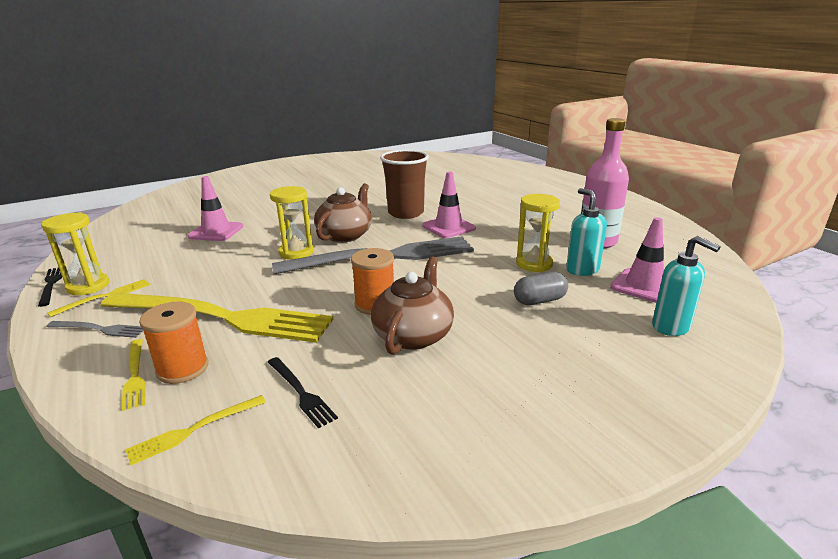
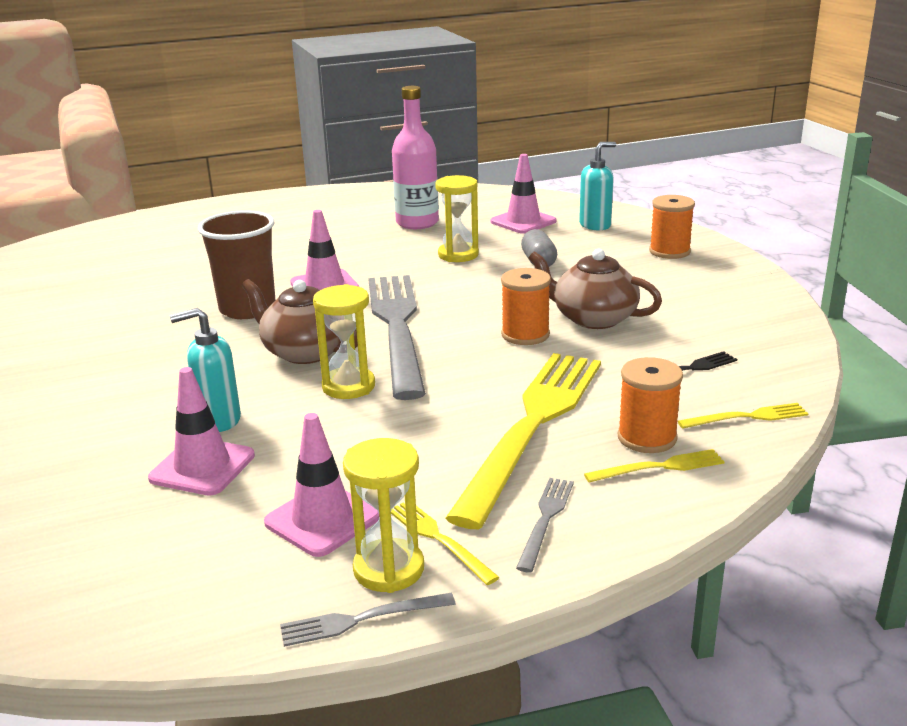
camera: 80 degrees left, 0 degrees up
black fork [38,267,62,307] -> grey fork [280,593,455,647]
yellow fork [125,395,266,465] -> yellow fork turned 75 degrees counterclockwise [678,403,809,429]
turquoise soap dispenser [566,188,607,276] -> turquoise soap dispenser moved to [170,308,241,432]
none -> pink traffic cone [264,413,379,557]
none -> orange spool [649,195,695,259]

